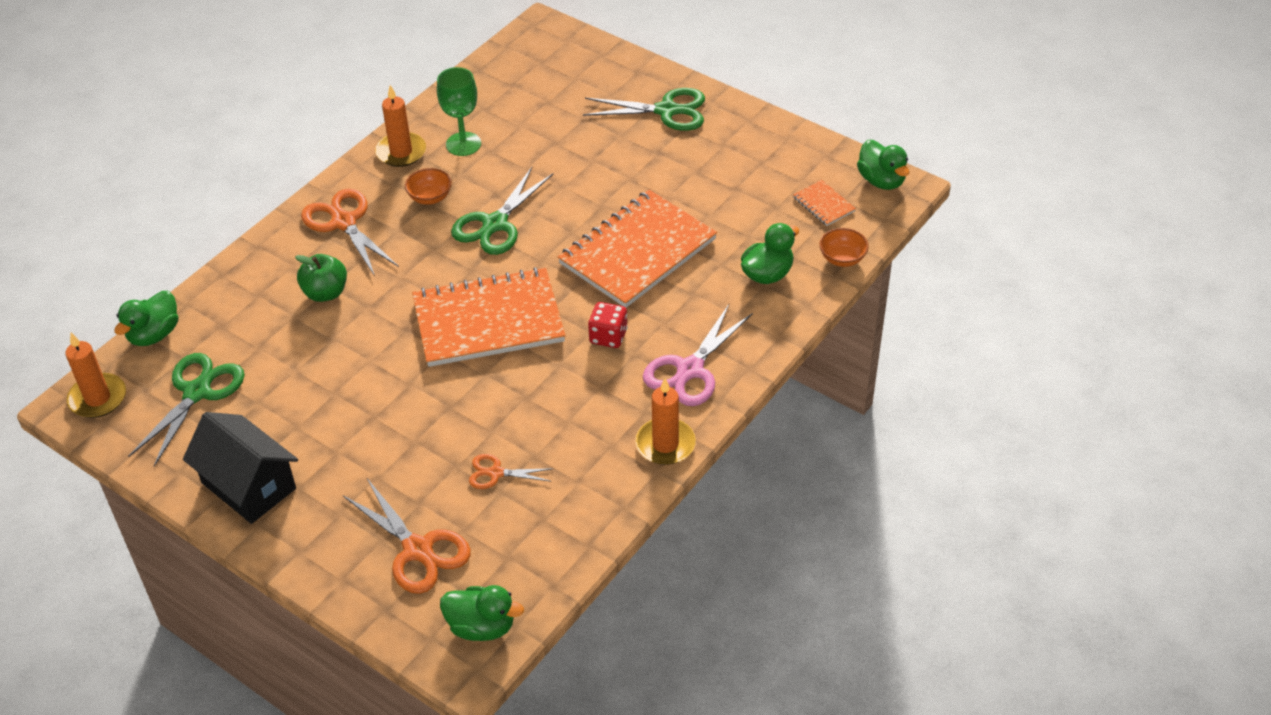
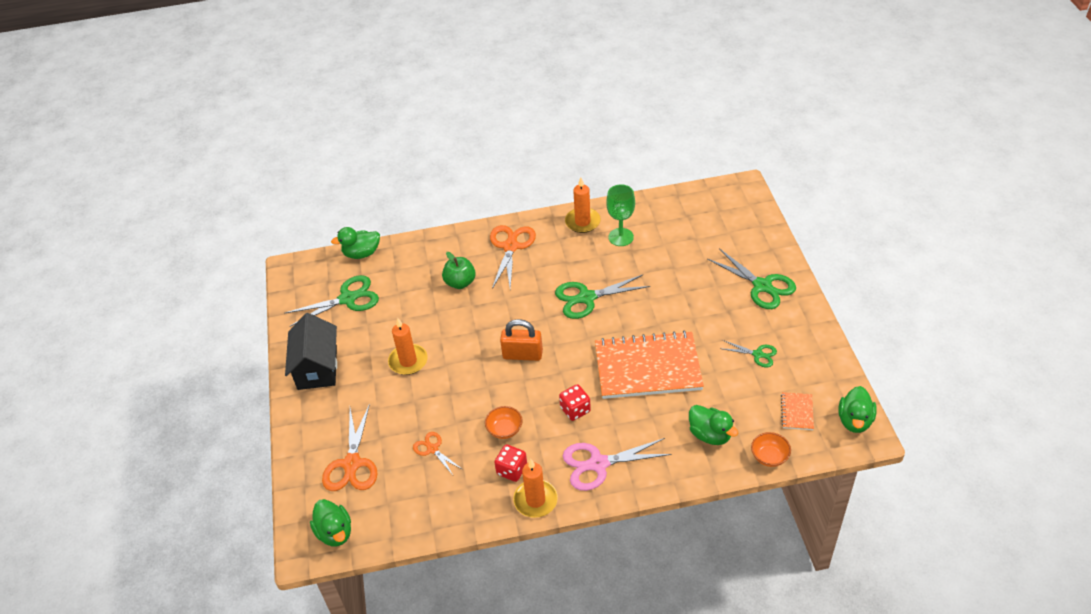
camera: 45 degrees right, 0 degrees up
orange candle [65,332,126,418] -> orange candle moved to [388,318,428,375]
orange bowl [405,168,452,205] -> orange bowl moved to [485,406,523,439]
orange notebook [412,267,566,367] -> orange padlock [500,319,543,361]
green duck [741,223,799,284] -> green duck turned 45 degrees clockwise [689,405,738,445]
none -> red dice [494,444,527,482]
none -> green scissors [720,340,777,367]

